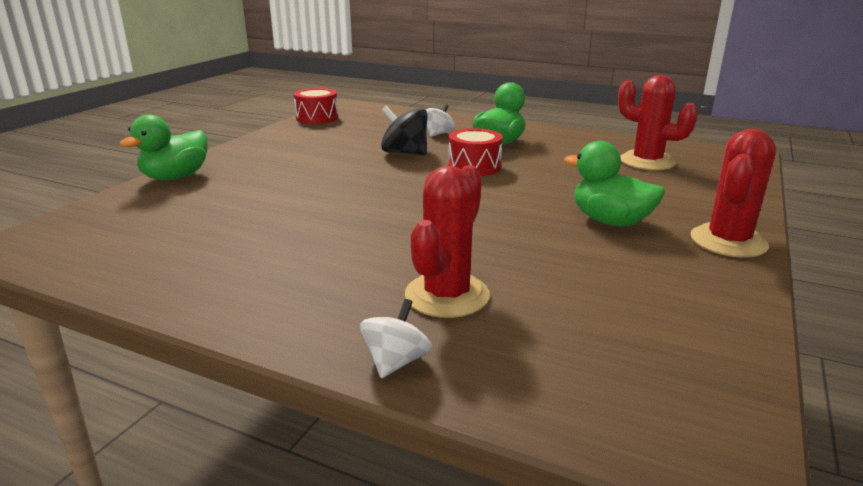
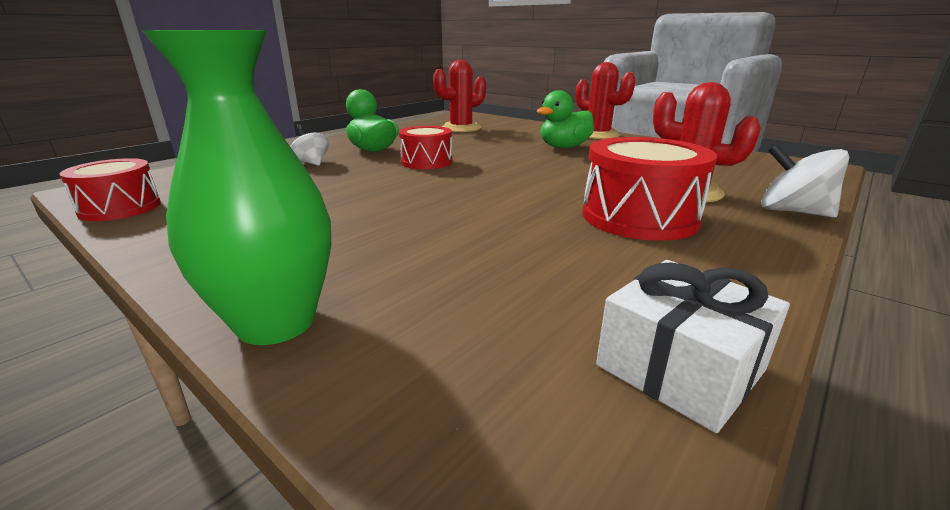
camera: 75 degrees left, 0 degrees up
green duck [120,115,208,180] -> green vase [142,30,331,345]
white spinning top [360,299,432,378] -> white spinning top [761,144,849,218], size x1.51
black spinning top [381,106,427,155] -> none
none -> red drum [582,137,717,241]
none -> white gift [596,260,790,433]

